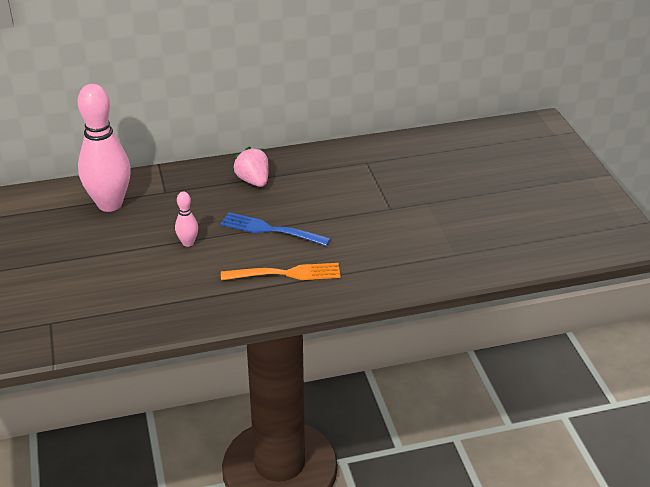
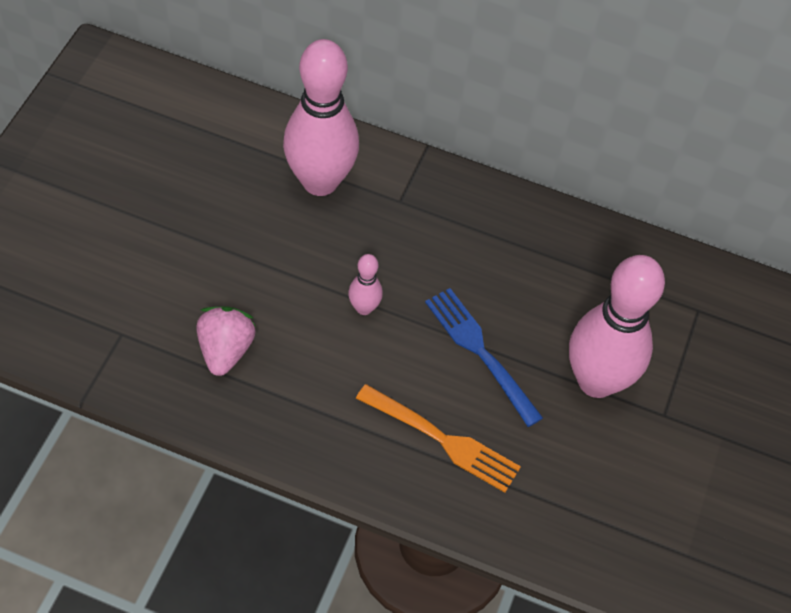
camera: 30 degrees right, 20 degrees up
pink strawberry [233,147,269,187] -> pink strawberry moved to [196,307,256,376]
none -> pink bowling pin [569,255,665,398]

